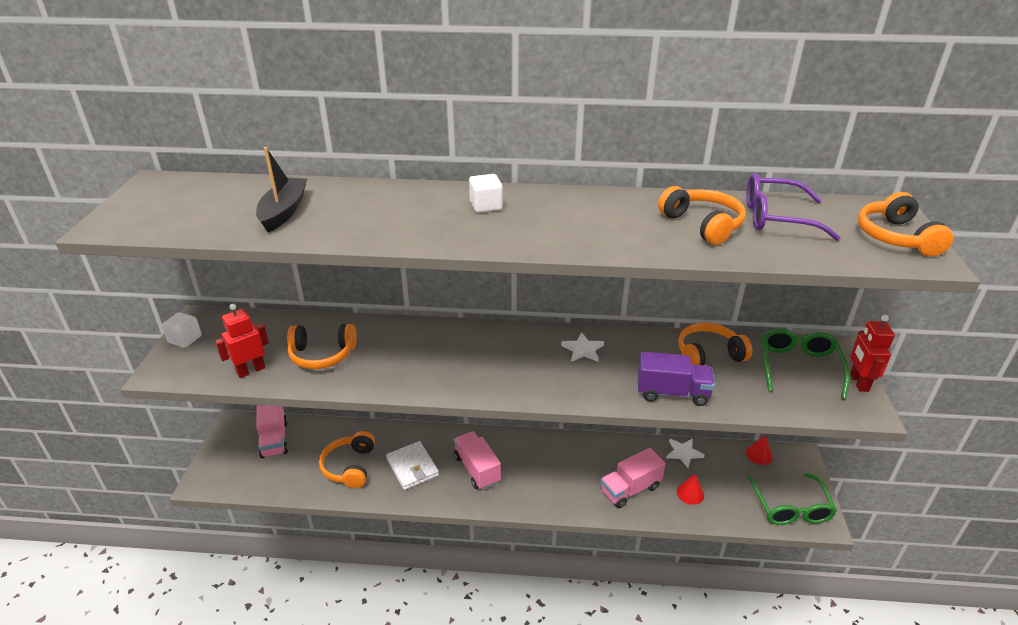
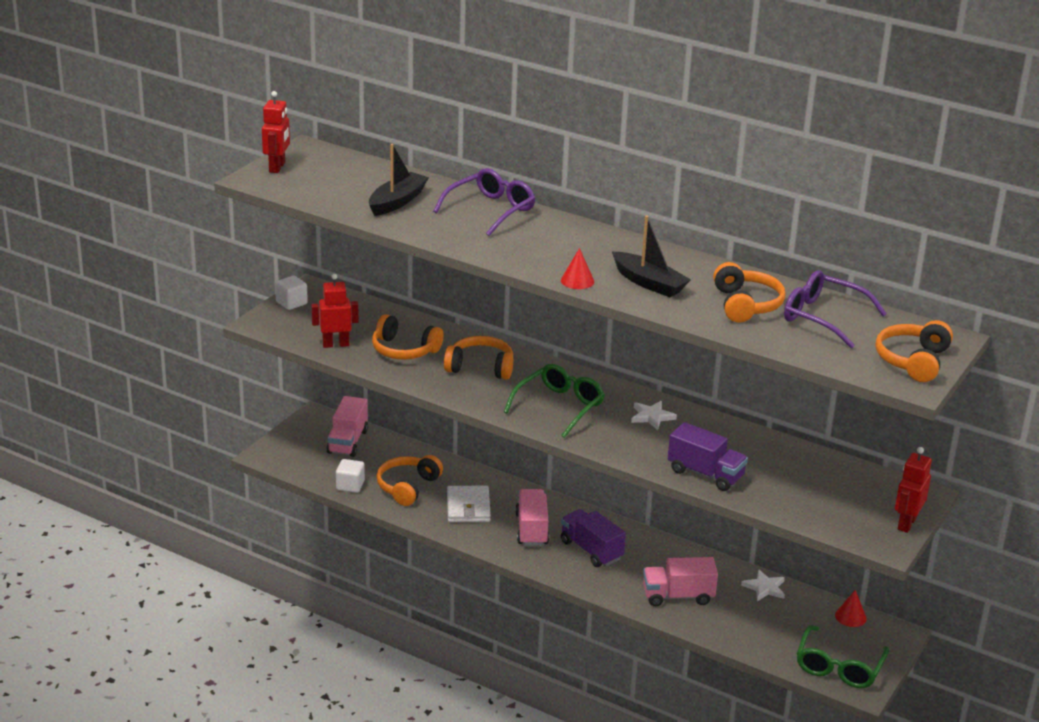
camera: 25 degrees right, 5 degrees down
white cube [469,174,503,213] -> white cube moved to [336,459,365,493]
red cone [677,474,704,505] -> red cone moved to [561,248,594,289]
orange headphones [678,323,752,366] -> orange headphones moved to [444,336,513,380]
green glasses [762,328,850,399] -> green glasses moved to [504,364,605,438]
none -> red robot [262,91,290,173]
none -> purple glasses [433,168,535,236]
none -> purple truck [561,509,626,567]
none -> black boat [612,216,691,297]

